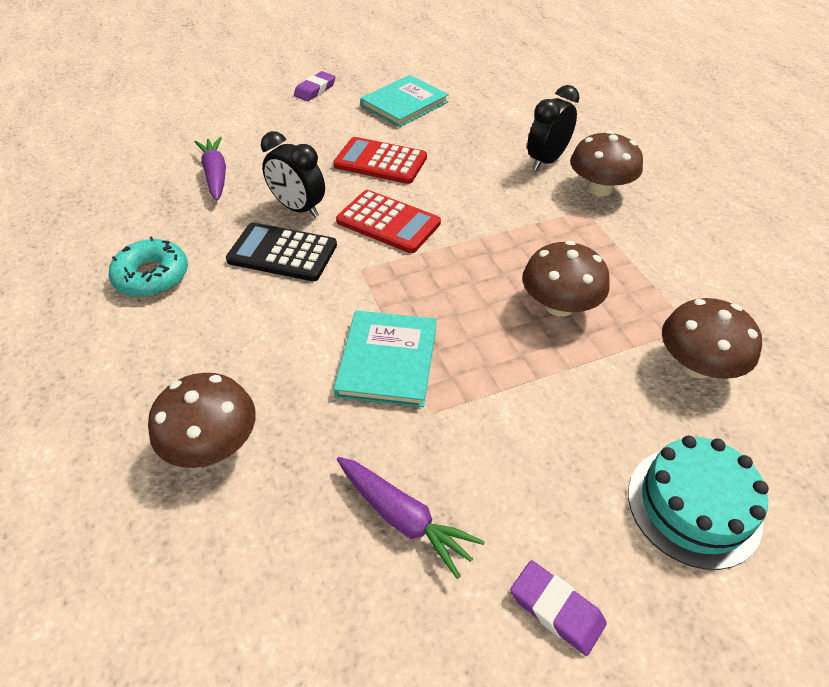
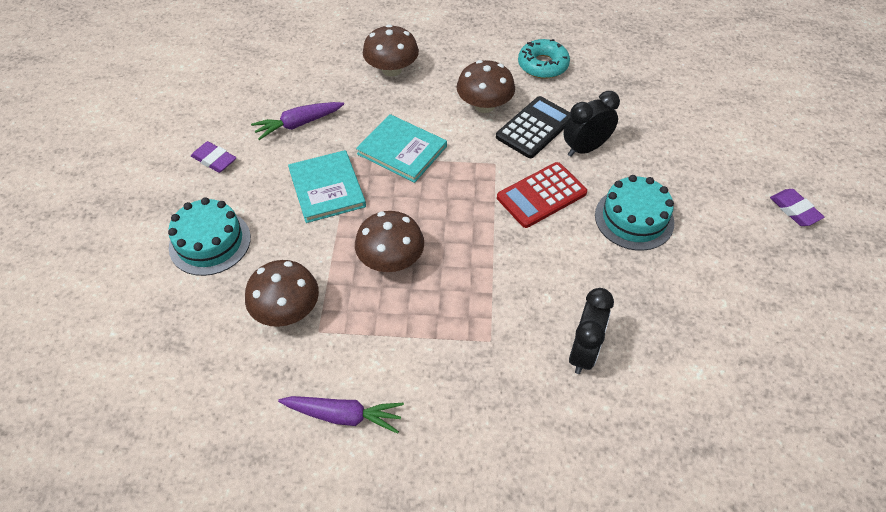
camera: 115 degrees right, 5 degrees up
purple carrot [195,137,226,200] -> purple carrot moved to [278,396,404,434]
red calculator [333,137,427,184] -> turquoise cake [595,175,674,251]
turquoise book [360,75,449,127] -> turquoise book moved to [288,150,366,223]
purple eraser [510,560,607,656] -> purple eraser turned 60 degrees clockwise [191,141,236,173]
black clock [527,85,579,170] -> black clock turned 45 degrees clockwise [569,288,614,374]
brown mushroom [570,131,643,196] -> brown mushroom moved to [457,60,515,113]

